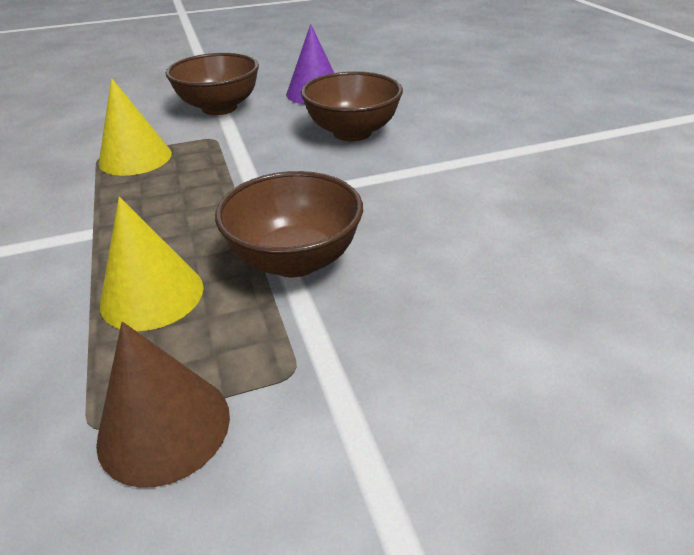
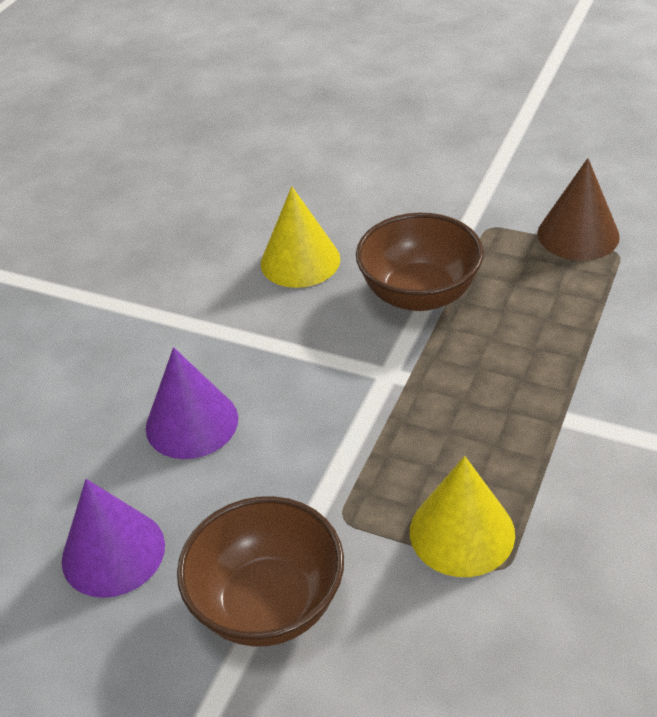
camera: 135 degrees left, 5 degrees up
yellow cone [100,197,204,331] -> yellow cone moved to [261,186,340,288]
brown bowl [301,71,403,141] -> purple cone [146,347,238,459]

